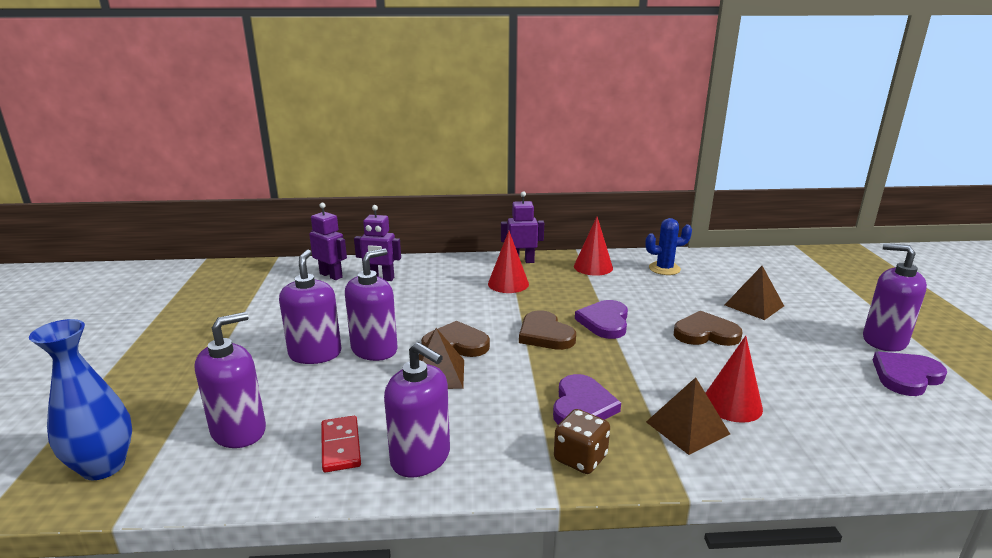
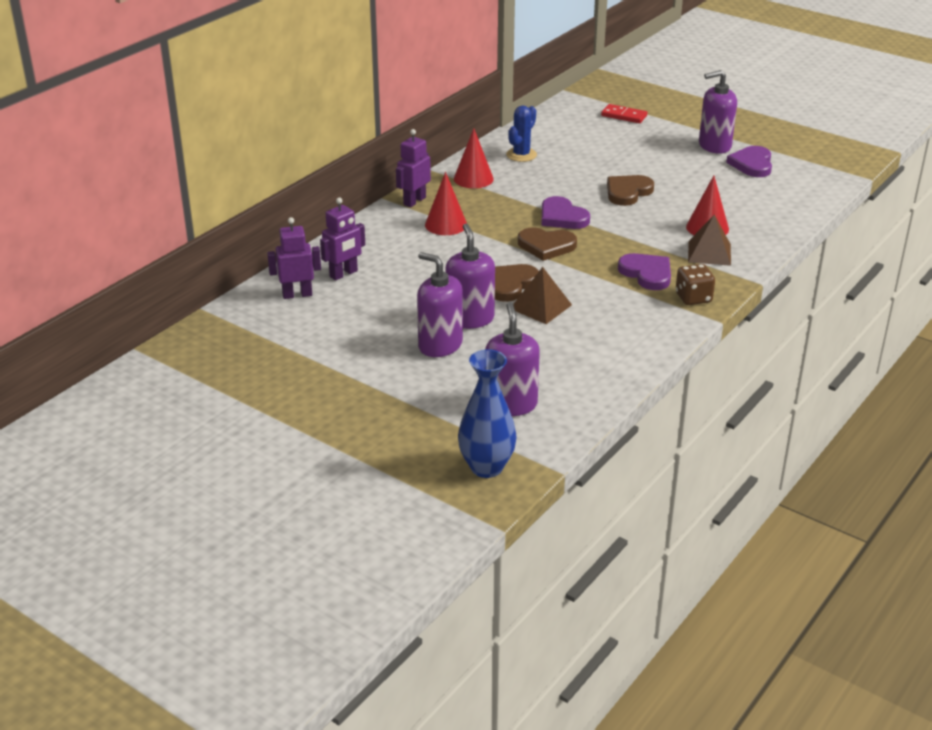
camera: 50 degrees left, 10 degrees up
red domino [321,416,361,473] -> red domino moved to [601,104,647,123]
purple soap dispenser [384,342,450,477] -> none
brown pyramid [725,266,784,320] -> none

